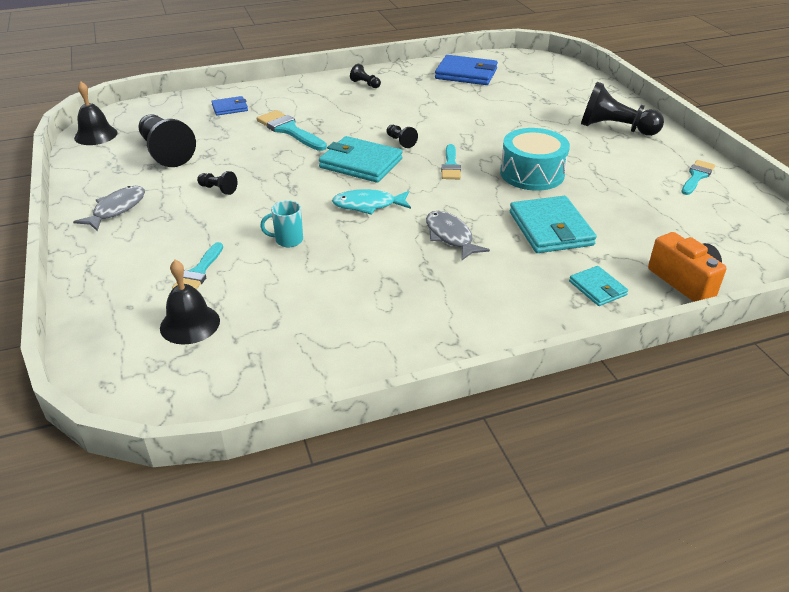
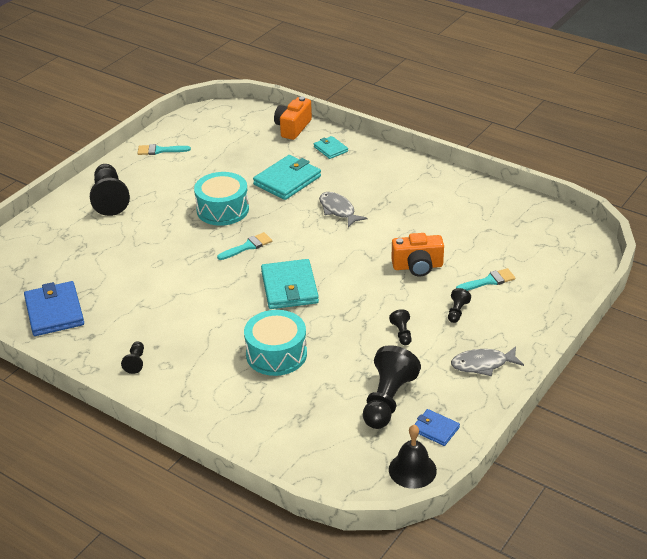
camera: 125 degrees left, 0 degrees up
black bell [160,260,220,345] -> none
blue wallet [211,96,248,116] -> blue wallet moved to [414,409,460,446]
turquoise brush [257,110,327,151] -> turquoise drum [244,310,307,376]
turquoise mug [260,200,303,247] -> orange camera [392,233,444,277]
turquoise fish [332,189,411,215] -> none
black pawn [387,125,418,148] -> black pawn moved to [448,288,471,323]
grey fish [426,211,490,260] -> grey fish turned 120 degrees clockwise [319,192,367,227]
turquoise wallet [569,266,628,306] -> turquoise wallet turned 60 degrees counterclockwise [314,136,348,159]

